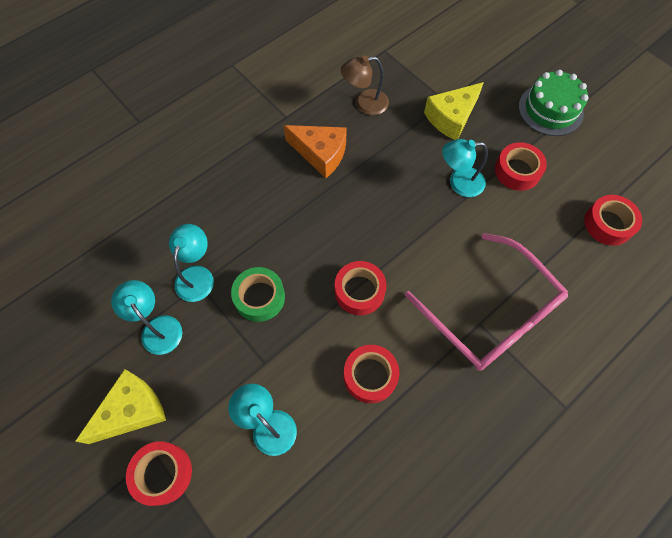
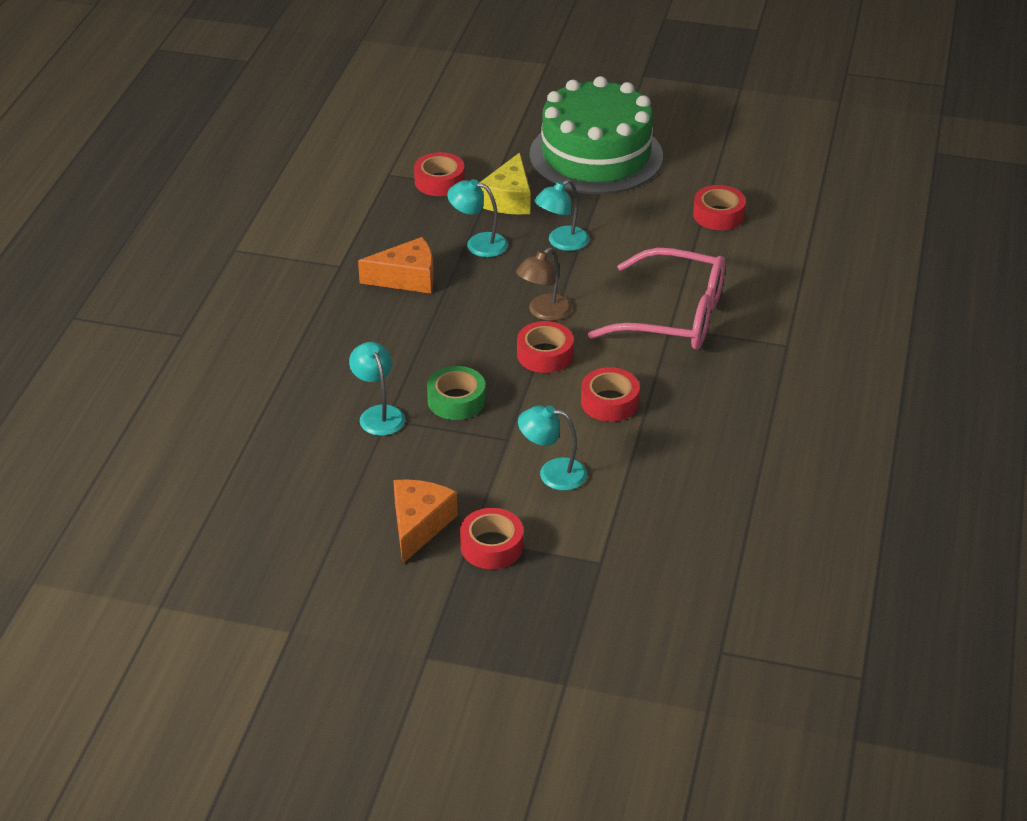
camera: 35 degrees left, 25 degrees down
yellow cheese [75,369,166,444] -> orange cheese [393,479,458,564]
turquoise lamp [111,280,182,355] -> turquoise lamp moved to [447,179,508,257]
brown lamp [341,55,389,115] -> brown lamp moved to [516,248,572,321]
red tape [495,142,547,191] -> red tape moved to [414,152,465,196]
green cake [518,70,588,136] -> green cake [529,76,663,194], size x1.82

